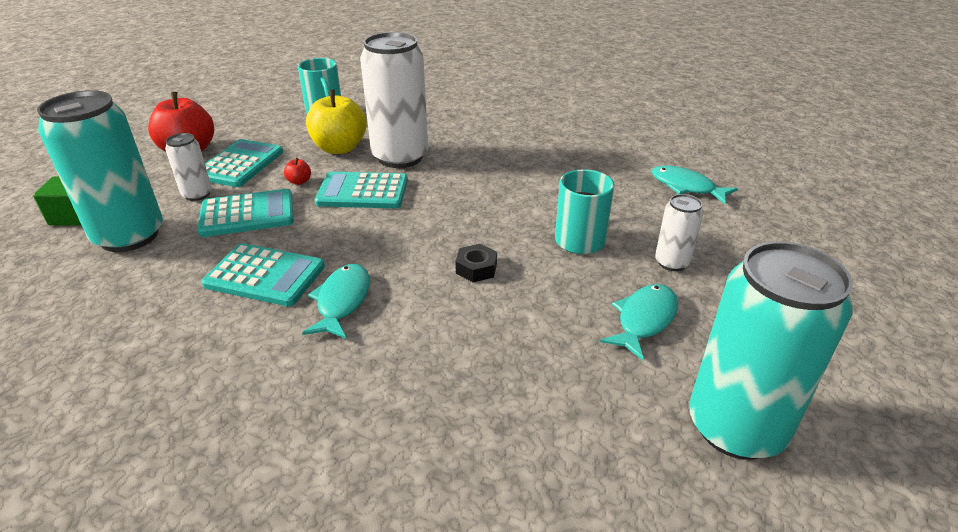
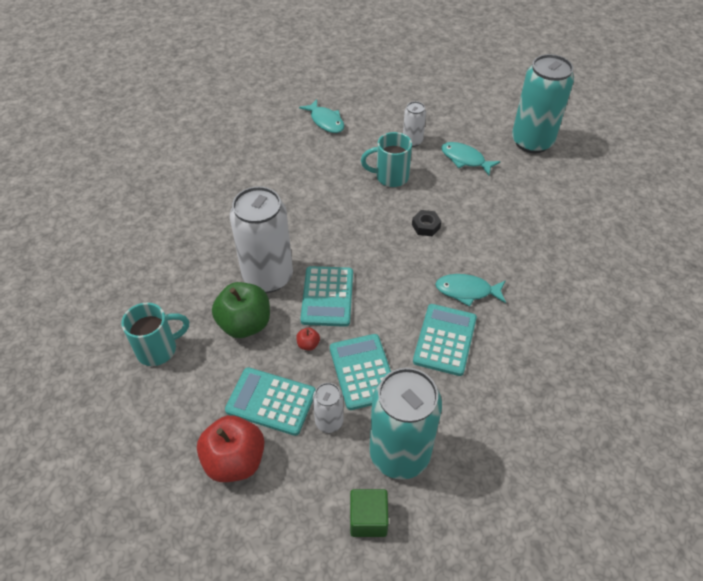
camera: 90 degrees left, 15 degrees up
yellow apple [306,90,367,154] -> green apple [212,282,270,338]
turquoise fish [652,166,738,204] -> turquoise fish turned 75 degrees counterclockwise [299,99,344,133]

